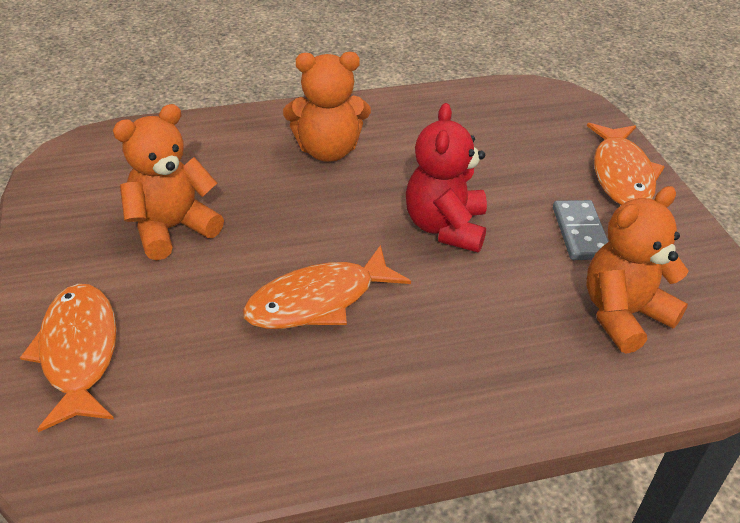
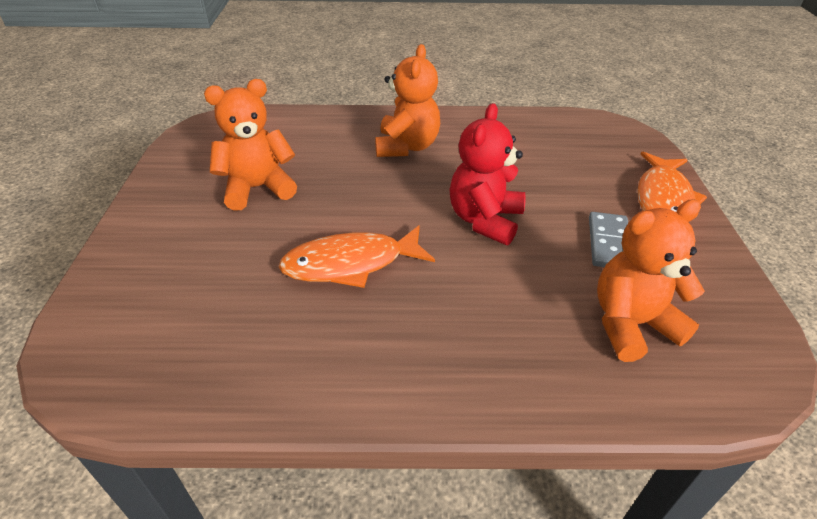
camera: 15 degrees right, 0 degrees up
orange fish [20,284,117,432] -> none
orange teddy bear [283,52,371,162] -> orange teddy bear turned 90 degrees counterclockwise [375,44,440,157]

